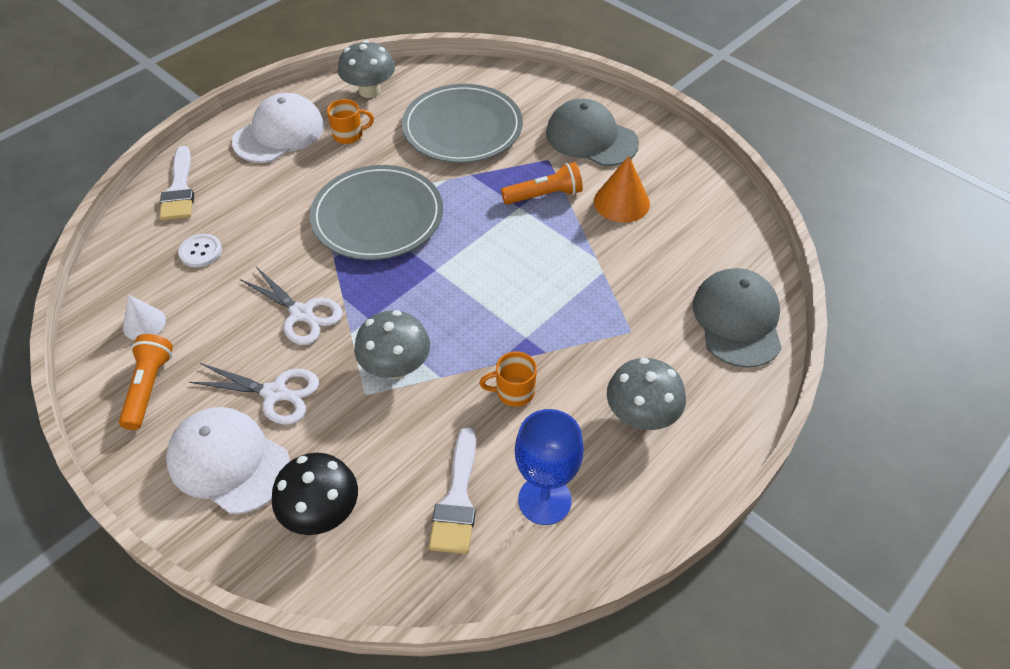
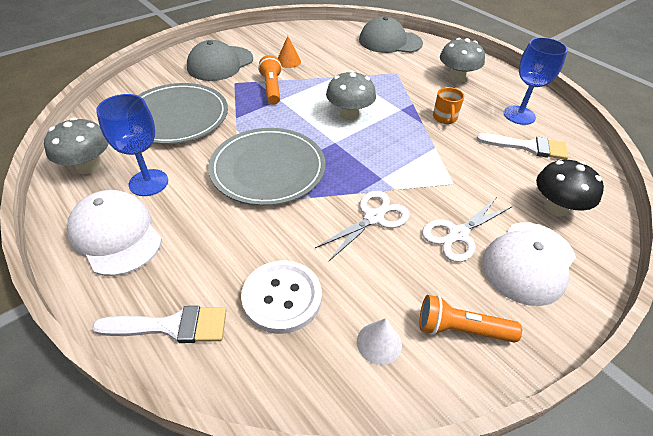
camera: 85 degrees left, 5 degrees down
white button [178,234,222,267] -> white button [241,260,322,334], size x1.76
white scissors [190,363,319,425] -> white scissors turned 150 degrees counterclockwise [422,197,511,262]
orange mug [327,99,374,144] -> blue goblet [96,94,168,196]
grey mushroom [354,310,430,379] -> grey mushroom moved to [326,70,376,120]
orange cone [594,156,650,223] -> orange cone [278,36,301,68], size x0.66

